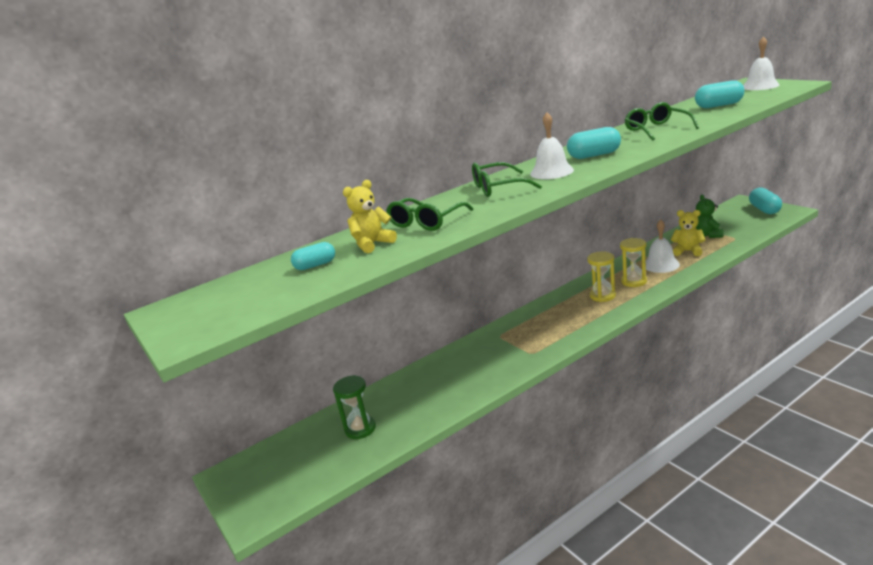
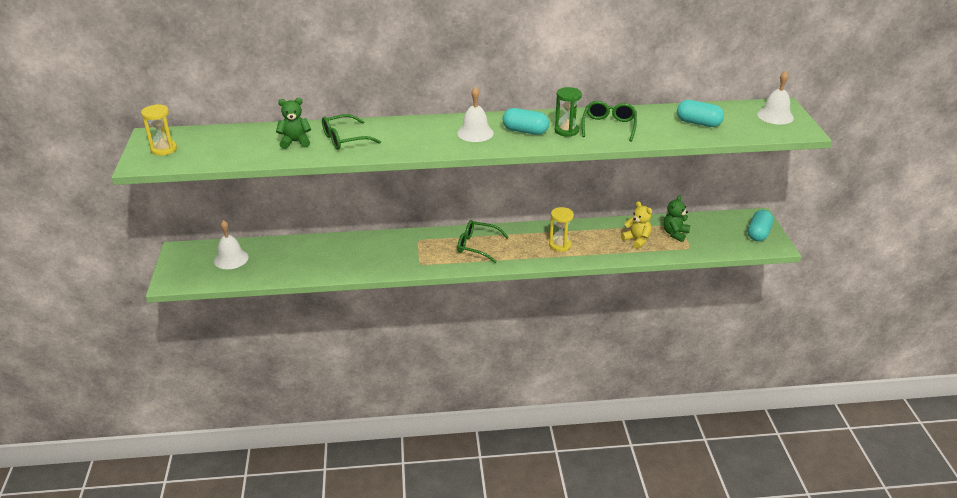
camera: 25 degrees right, 10 degrees up
turquoise capsule [291,242,335,270] -> none
green hourglass [333,375,376,439] -> green hourglass moved to [555,87,582,137]
yellow teddy bear [343,180,397,253] -> green teddy bear [276,98,311,149]
green glasses [472,162,542,197] -> green glasses moved to [457,220,509,263]
yellow hourglass [587,251,616,302] -> yellow hourglass moved to [141,104,177,156]
white bell [646,219,680,273] -> white bell moved to [214,220,249,269]

